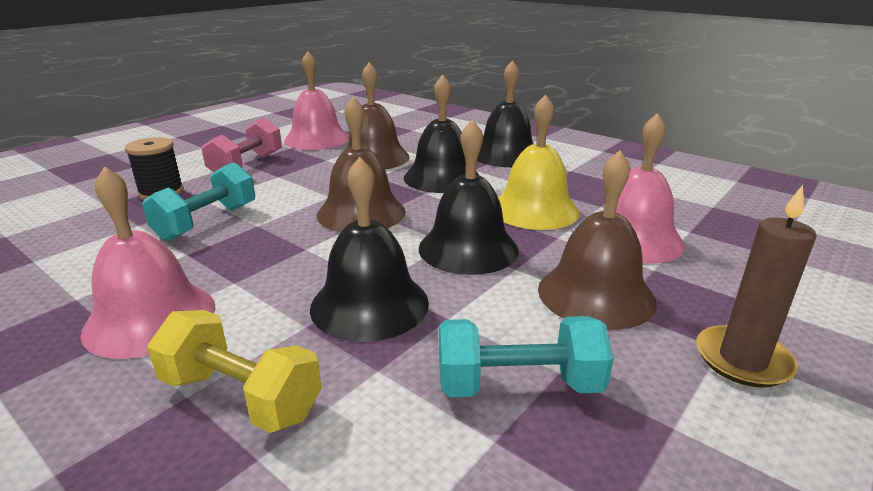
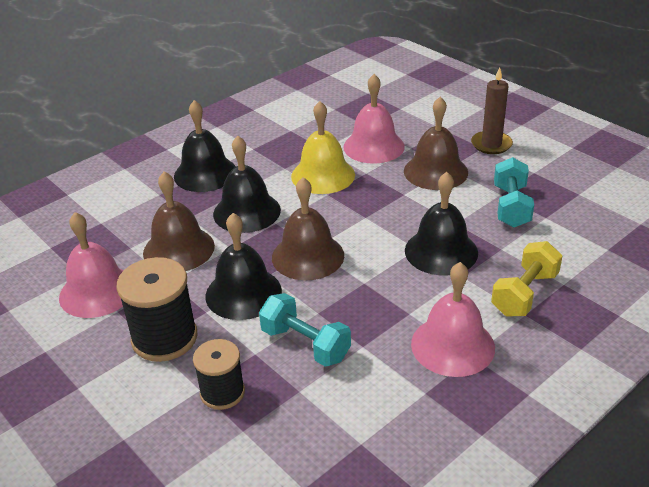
camera: 80 degrees left, 10 degrees up
pink dumbbell [202,118,282,172] -> black spool [116,257,197,362]
black bell [419,119,519,275] -> black bell moved to [206,213,282,320]

